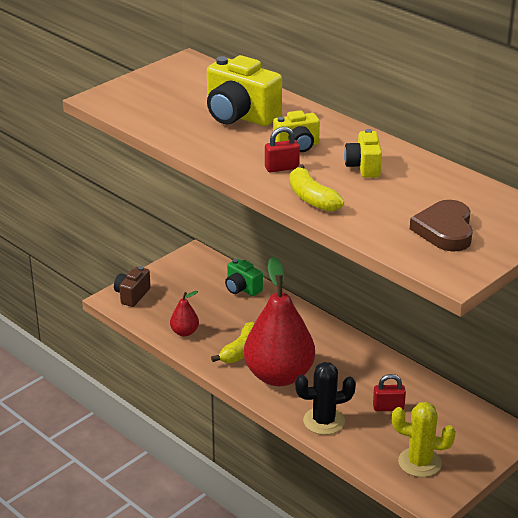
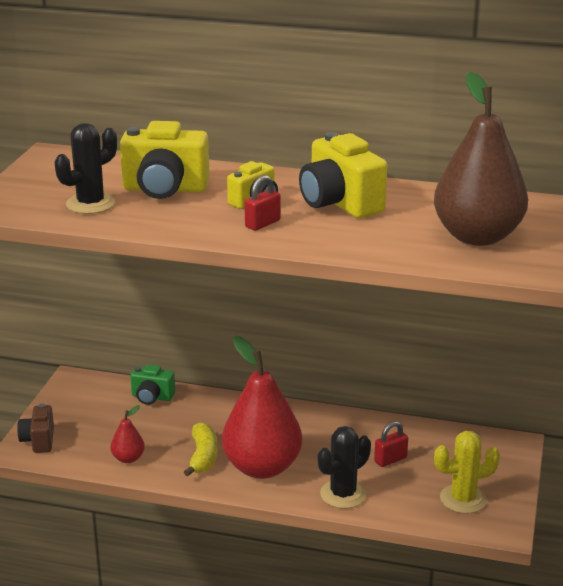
camera: 30 degrees left, 5 degrees down
yellow banana [290,164,344,212] -> none
yellow camera [344,129,382,178] -> yellow camera [299,132,387,218], size x1.74
brown heart [410,200,473,252] -> brown pear [434,72,528,246]
none -> black cactus [55,123,117,214]

